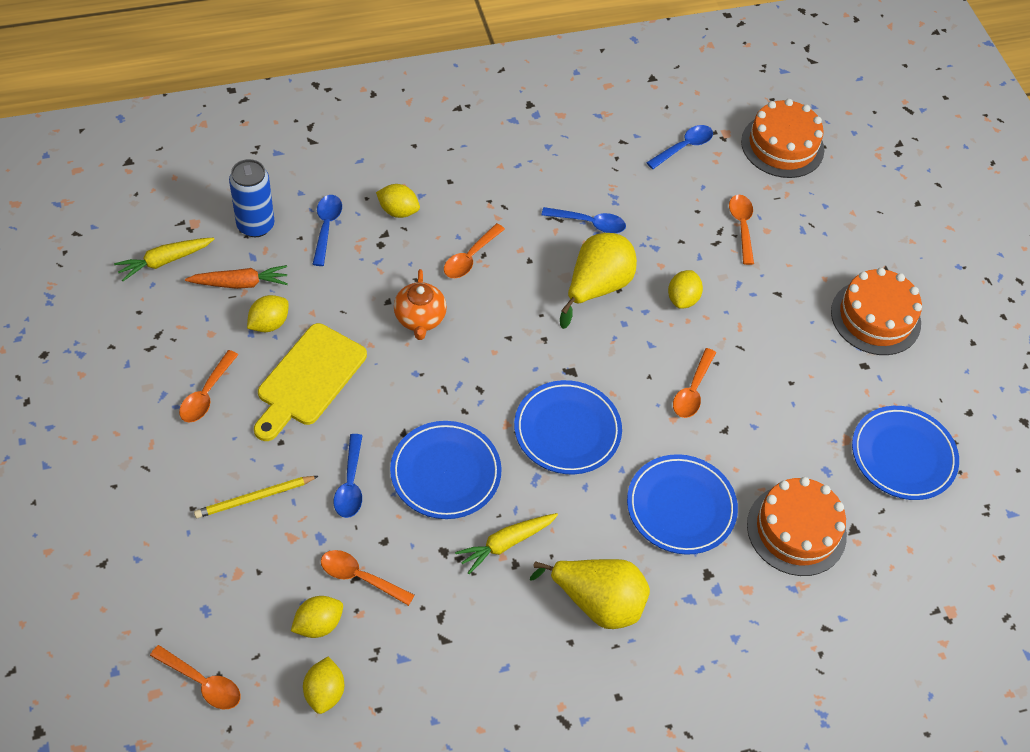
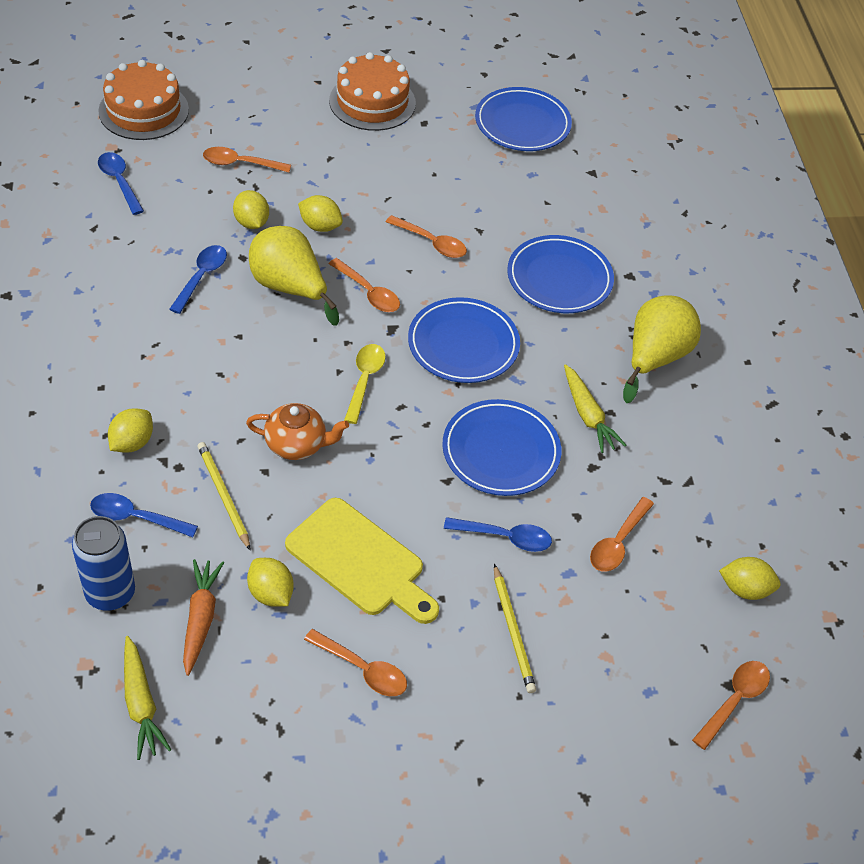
camera: 80 degrees left, 5 degrees down
yellow lemon [291,596,343,638] -> yellow lemon moved to [233,190,269,229]
orange spoon [444,223,505,278] -> orange spoon moved to [329,258,400,312]
orange cake [747,477,847,576] -> none
none -> yellow pencil [197,442,251,551]
none -> yellow spoon [344,344,386,424]

